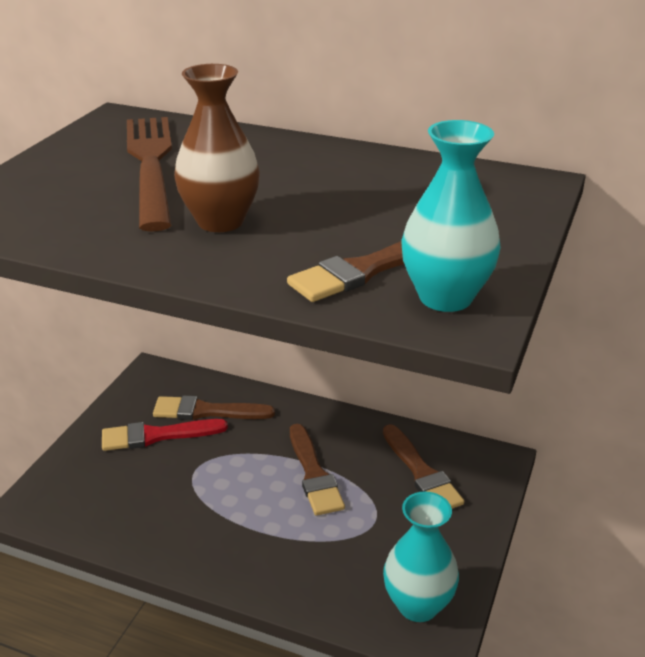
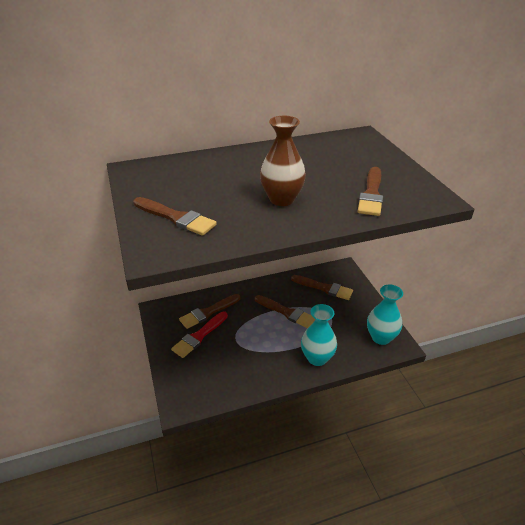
camera: 40 degrees left, 5 degrees up
brown fork [127,117,172,232] -> none
turquoise vase [401,120,501,312] -> turquoise vase moved to [301,304,337,366]
none -> brown brush [133,197,217,236]

